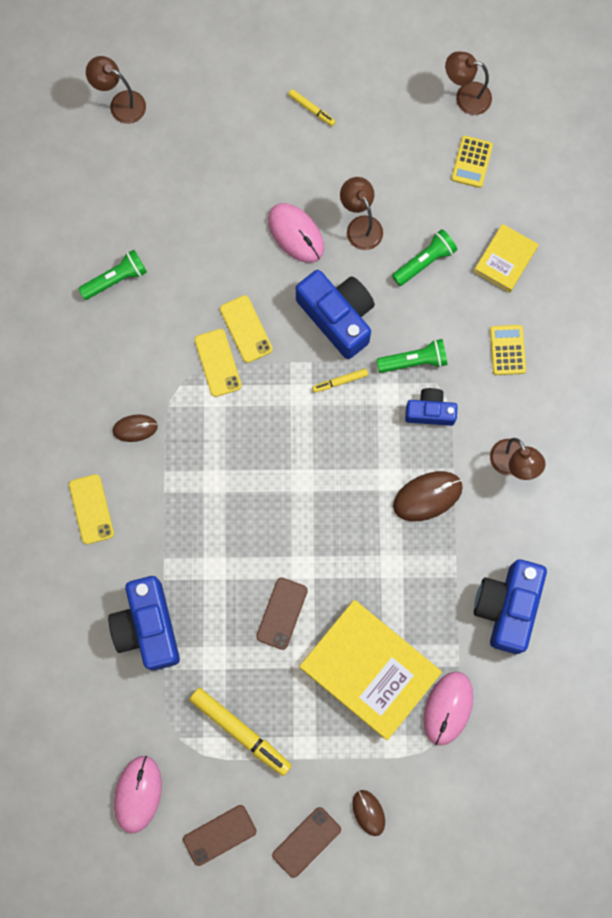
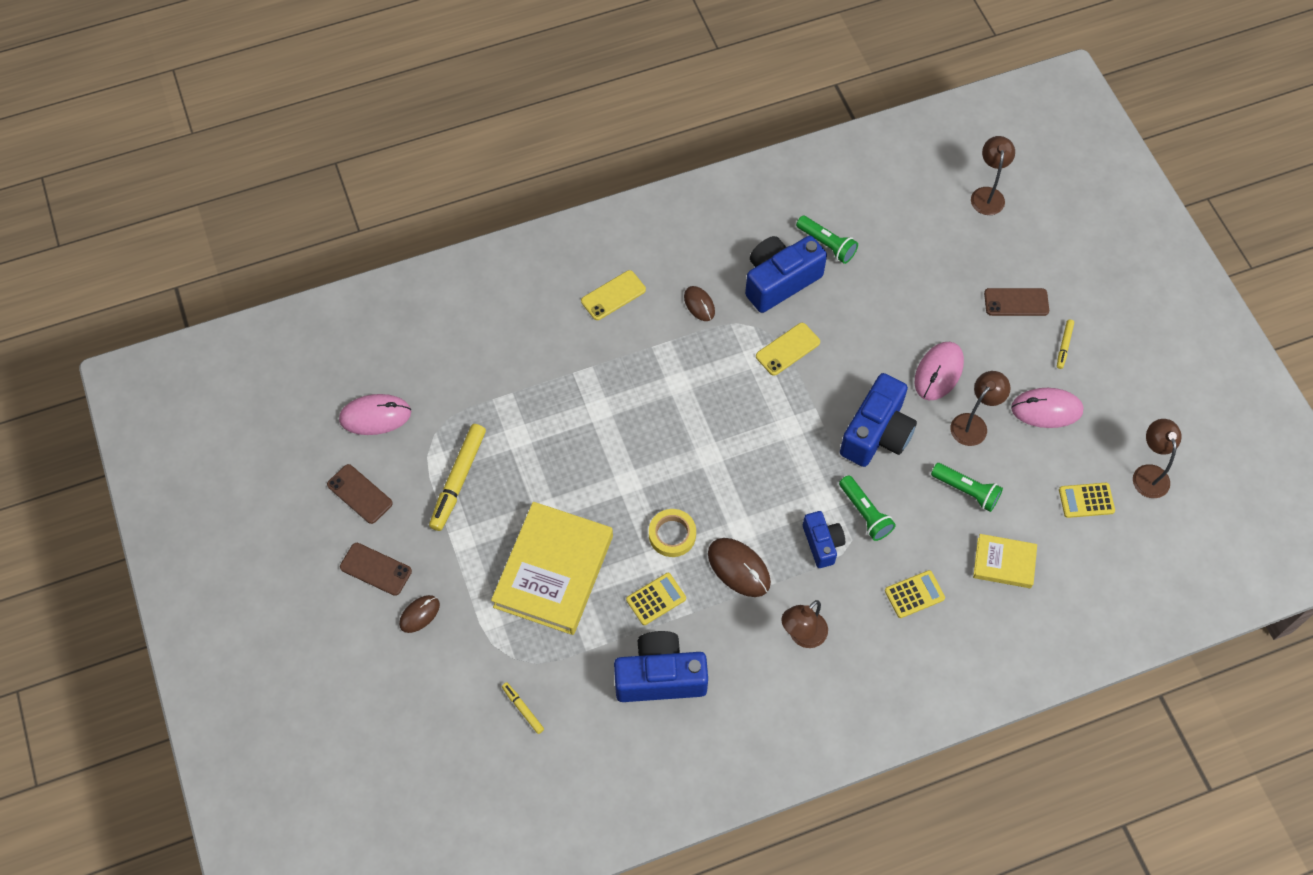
camera: 70 degrees right, 15 degrees down
blue camera [108,576,180,671] -> blue camera moved to [745,236,827,313]
yellow phone [220,295,273,363] -> none
brown phone [256,577,308,650] -> brown phone moved to [984,288,1049,316]
yellow marker [312,368,368,393] -> yellow marker moved to [502,682,544,734]
pink mouse [423,671,473,746] -> pink mouse moved to [1011,388,1083,428]
none -> yellow calculator [626,573,686,625]
none -> yellow tape [649,509,696,557]

